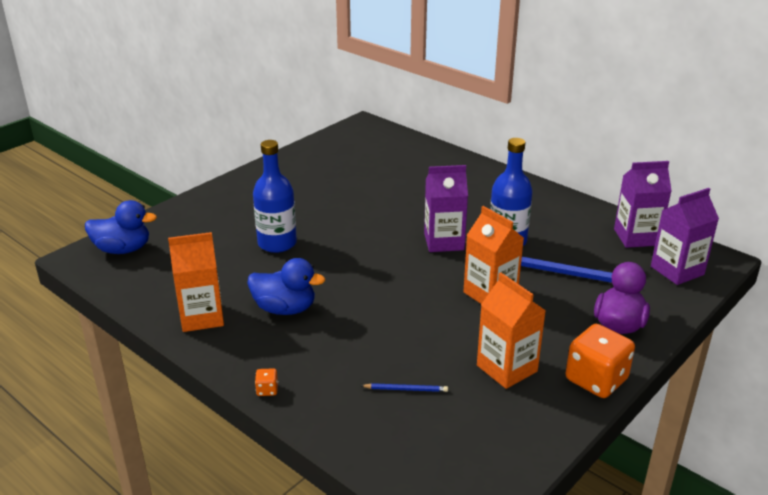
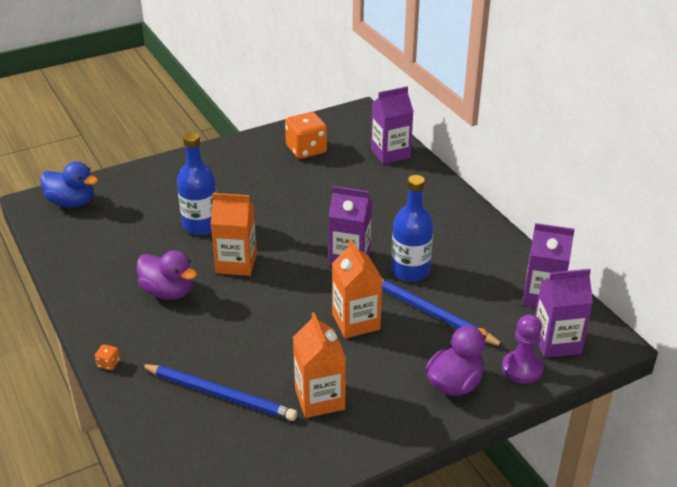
camera: 20 degrees right, 5 degrees up
orange carton [168,232,224,332] -> orange carton moved to [211,193,257,276]
blue duck [247,258,325,315] -> purple duck [137,250,197,300]
blue pencil [361,383,448,392] -> blue pencil [140,364,297,421], size x2.20
orange dice [566,324,635,398] -> orange dice moved to [285,112,327,159]
none -> purple carton [371,86,414,164]
none -> purple pawn [502,314,544,384]

